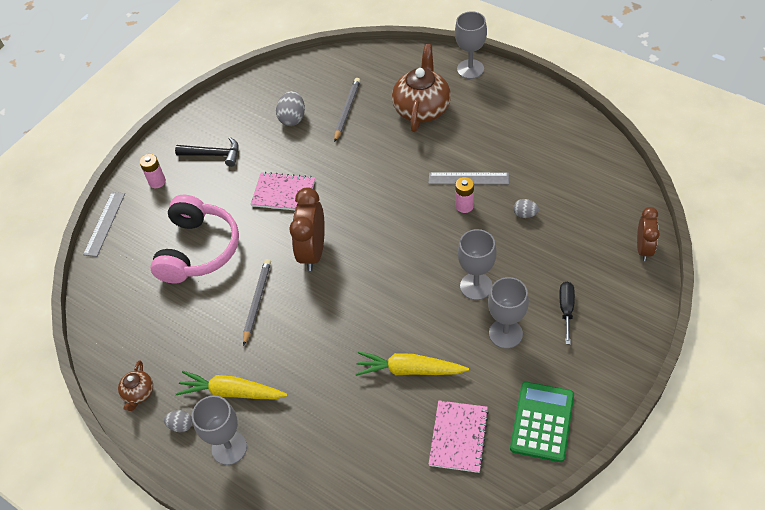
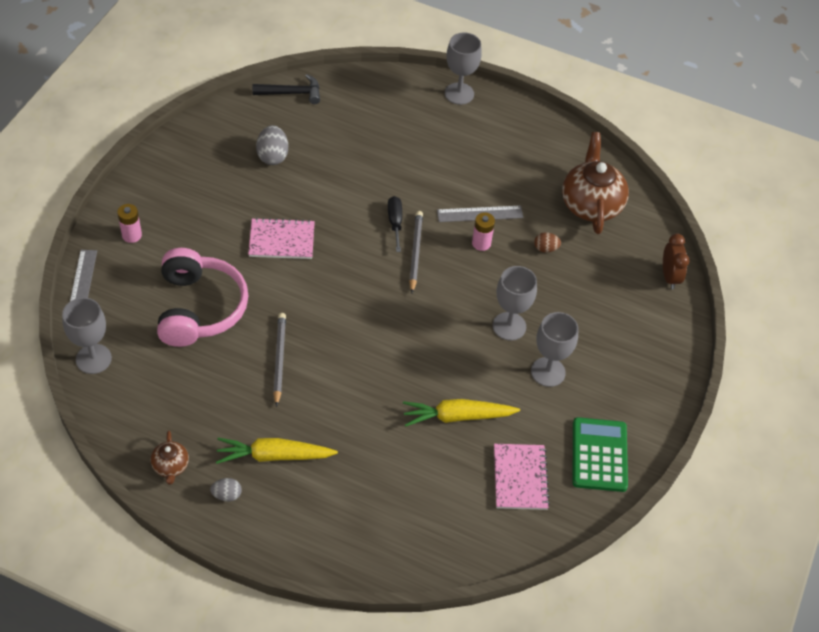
camera: 20 degrees left, 0 degrees up
black hammer [175,137,239,167] -> black hammer moved to [252,74,320,104]
grey goblet [192,395,247,465] -> grey goblet moved to [62,298,112,374]
brown clock [289,187,325,271] -> none
grey pencil [334,78,360,142] -> grey pencil moved to [409,211,423,293]
brown teapot [392,44,451,132] -> brown teapot moved to [562,132,629,234]
grey egg [513,199,539,218] -> brown egg [534,232,561,253]
black screwdriver [559,282,575,344] -> black screwdriver moved to [388,196,402,252]

